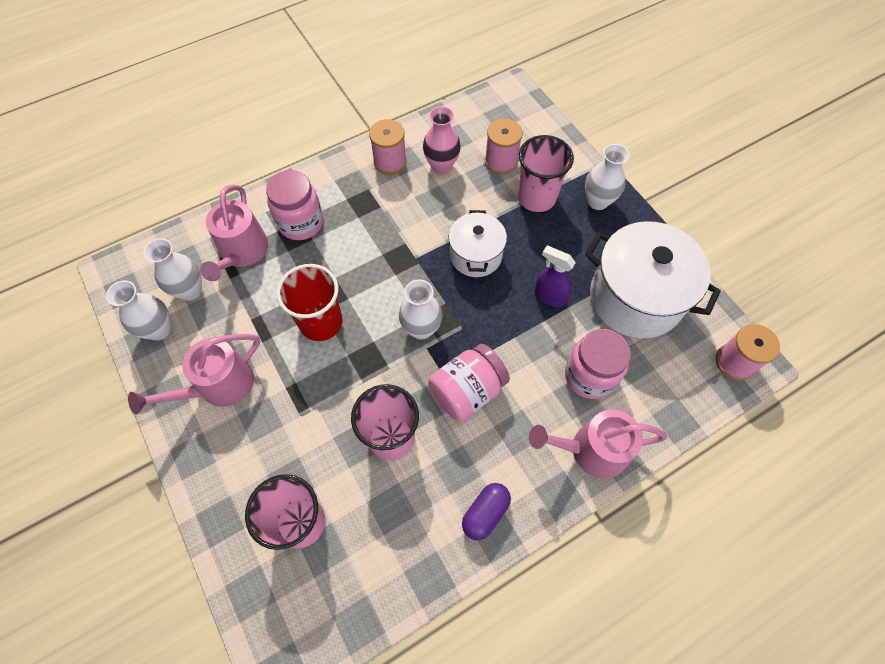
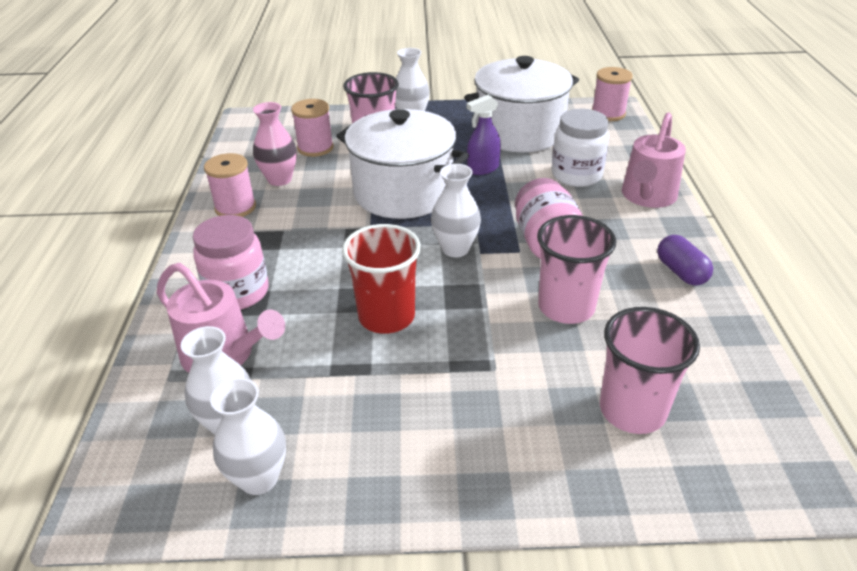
camera: 60 degrees left, 25 degrees down
pink watering can [128,334,260,414] -> none
white pot [448,210,507,277] -> white pot [336,109,469,219], size x1.72
pink jar [565,329,631,399] -> white jar [551,109,609,187]

